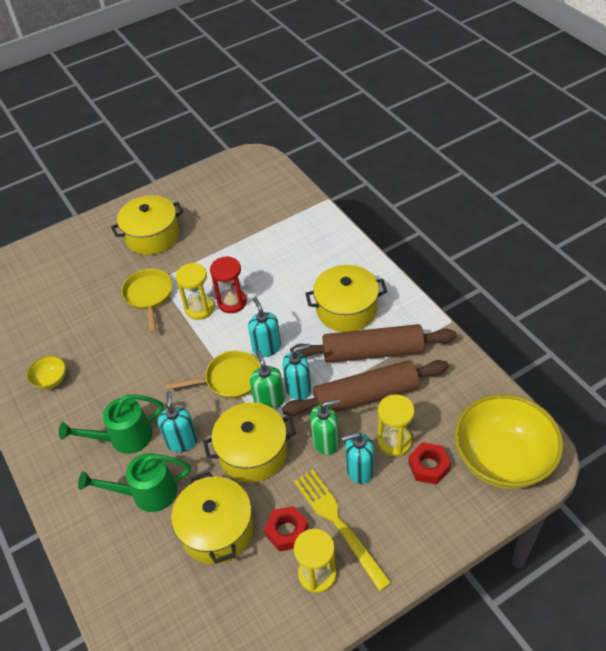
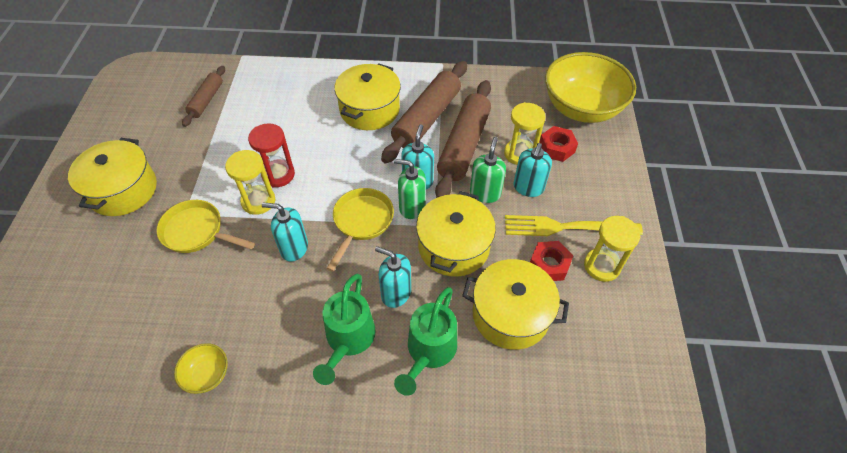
camera: 60 degrees left, 5 degrees up
turquoise soap dispenser [248,298,281,357] -> turquoise soap dispenser moved to [262,203,308,262]
none -> brown rolling pin [182,66,225,127]

